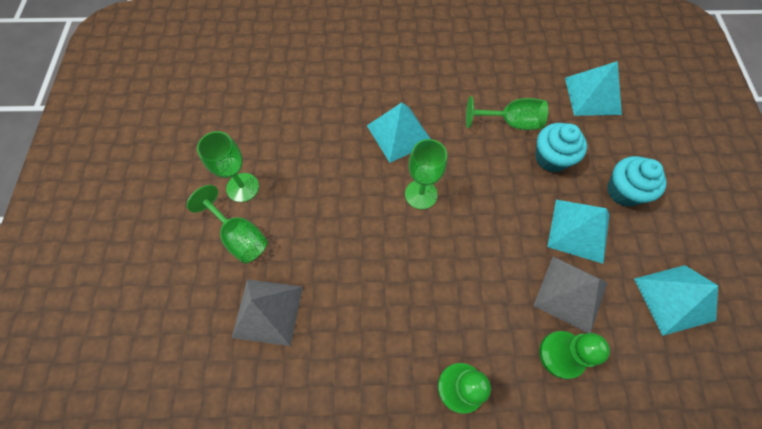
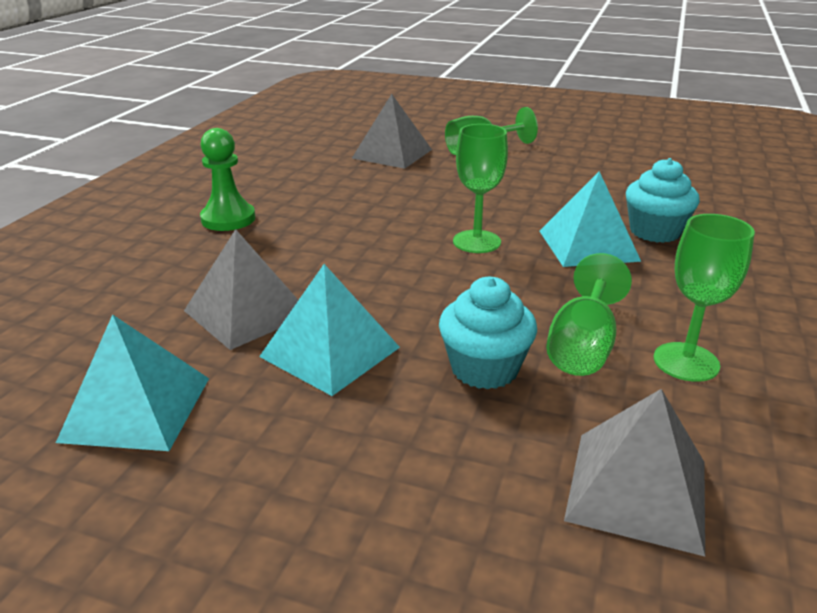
camera: 110 degrees right, 35 degrees down
green goblet [197,131,259,202] -> green goblet moved to [654,214,755,382]
green pawn [539,331,610,379] -> none
turquoise pyramid [565,61,622,116] -> grey pyramid [564,389,705,556]
turquoise cupcake [607,156,667,207] -> turquoise cupcake moved to [626,158,700,243]

